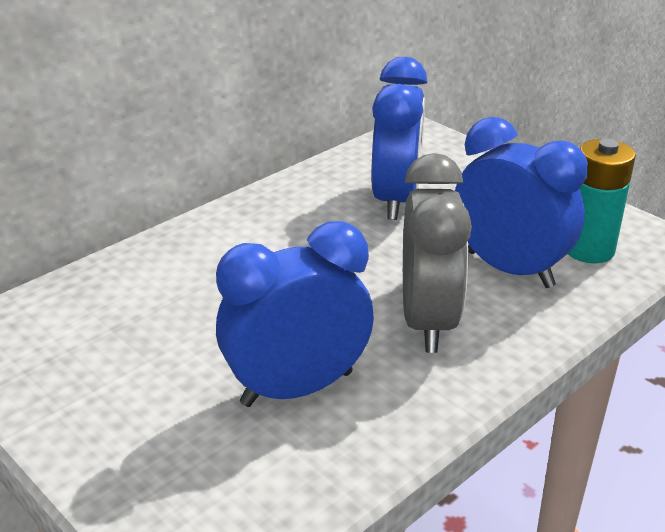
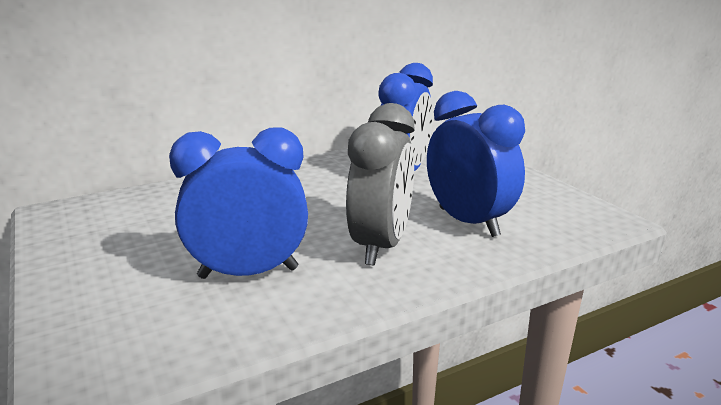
camera: 15 degrees right, 10 degrees down
turquoise battery [568,139,636,263] -> none

